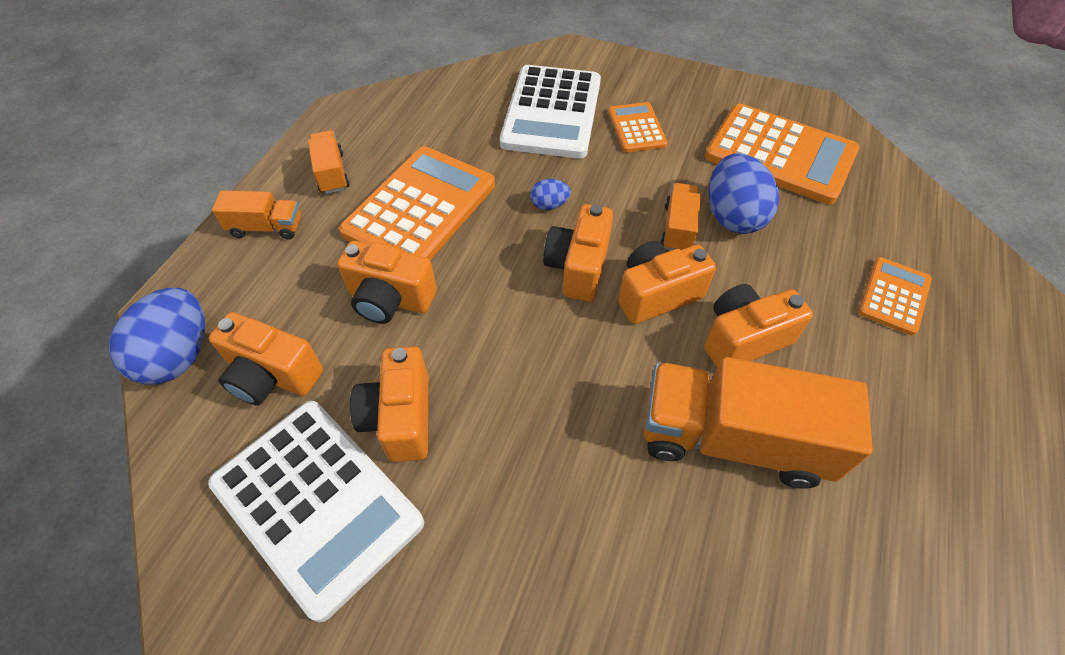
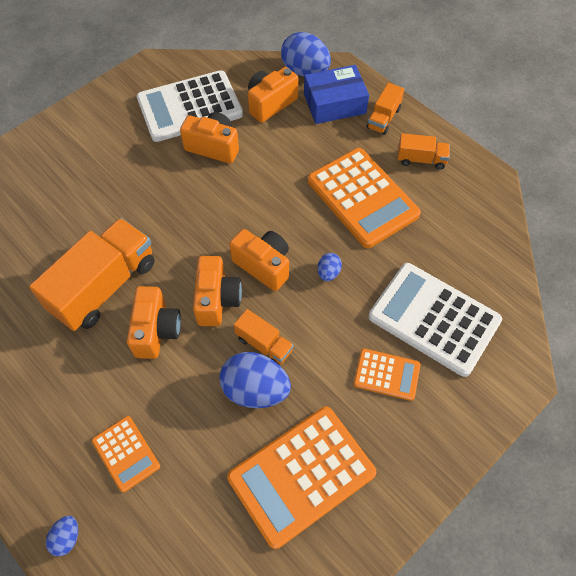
camera: 115 degrees right, 5 degrees up
orange camera [337,241,437,324] -> none
none -> blue egg [46,516,78,557]
none -> blue box [304,65,369,124]

